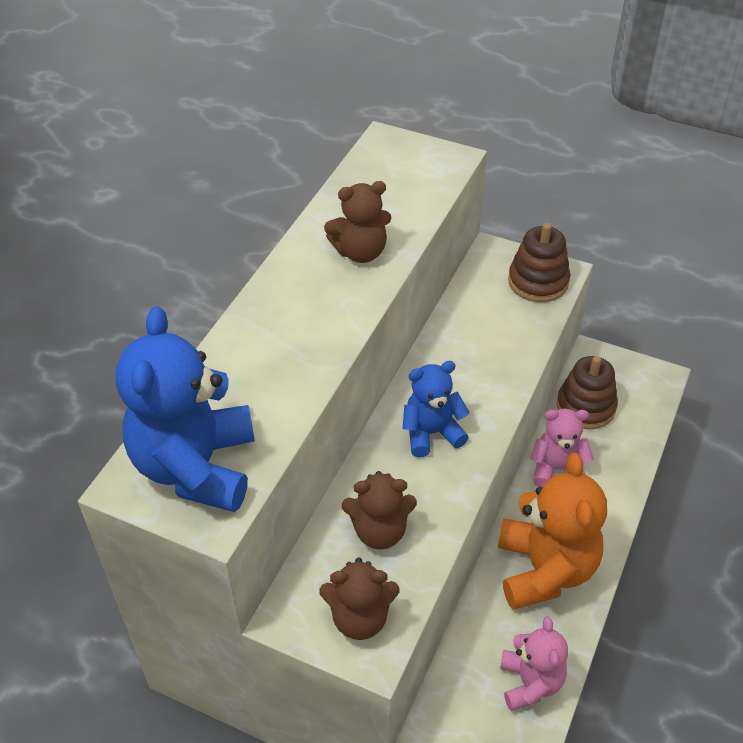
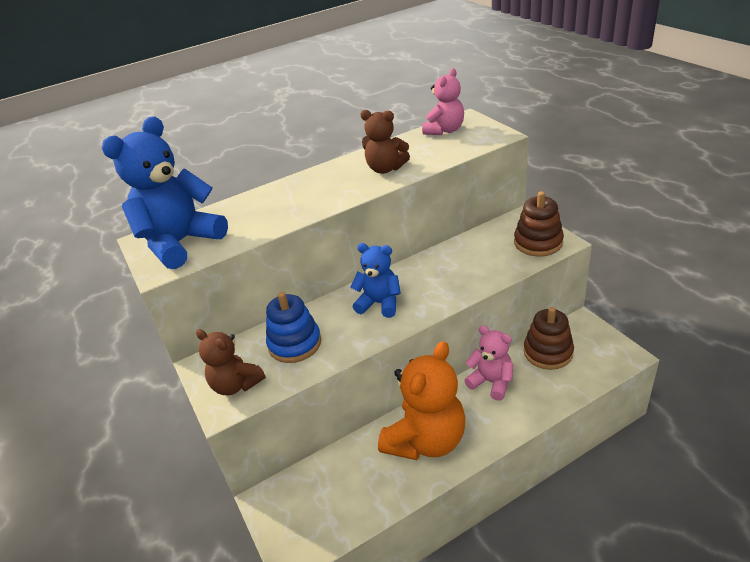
camera: 40 degrees right, 10 degrees down
brown teddy bear [342,471,417,550] -> blue stacking toy [266,292,321,363]
pink teddy bear [500,617,568,711] -> pink teddy bear moved to [422,68,464,135]

